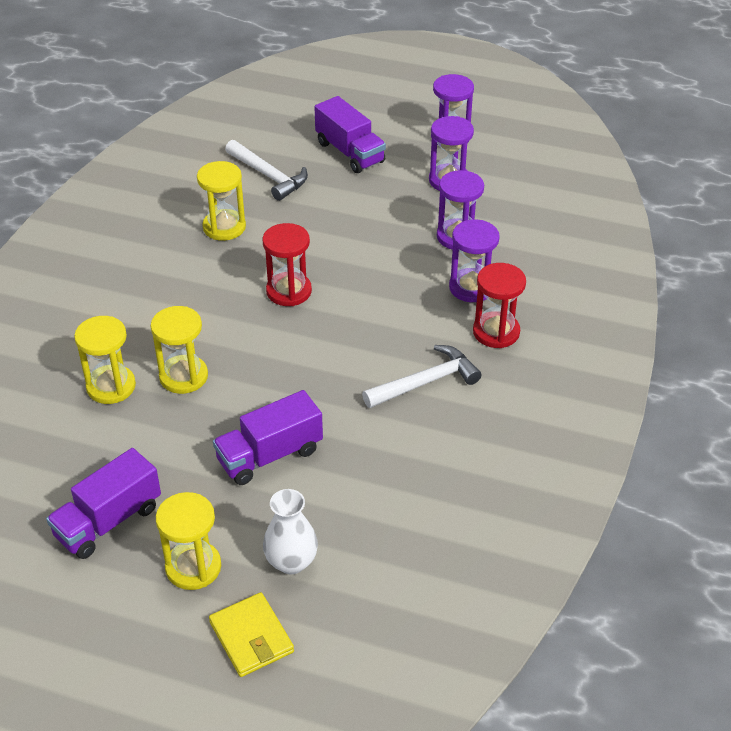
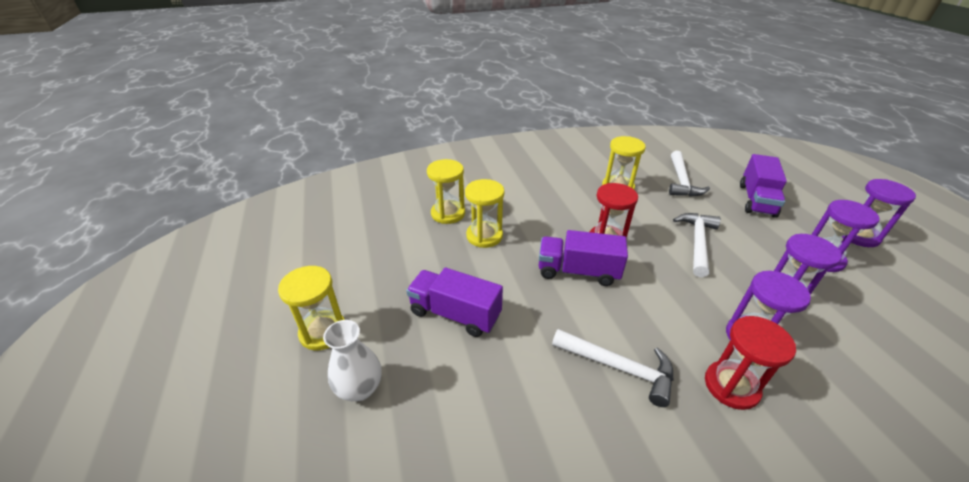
camera: 55 degrees right, 5 degrees down
purple truck [46,448,161,559] -> purple truck moved to [538,230,628,286]
yellow wallet [209,592,294,677] -> none
none -> white hammer [673,213,721,277]

